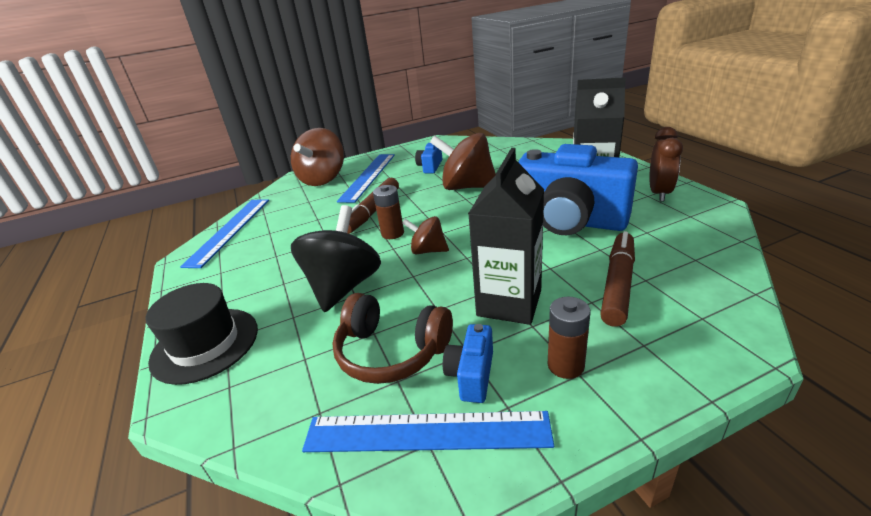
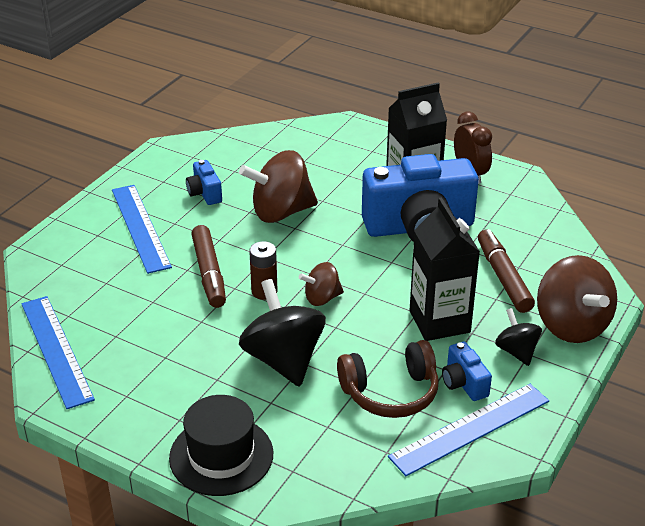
camera: 40 degrees left, 5 degrees up
brown spinning top [291,128,344,186] -> brown spinning top moved to [537,255,617,343]
brown battery [548,297,591,379] -> black spinning top [495,308,542,366]

